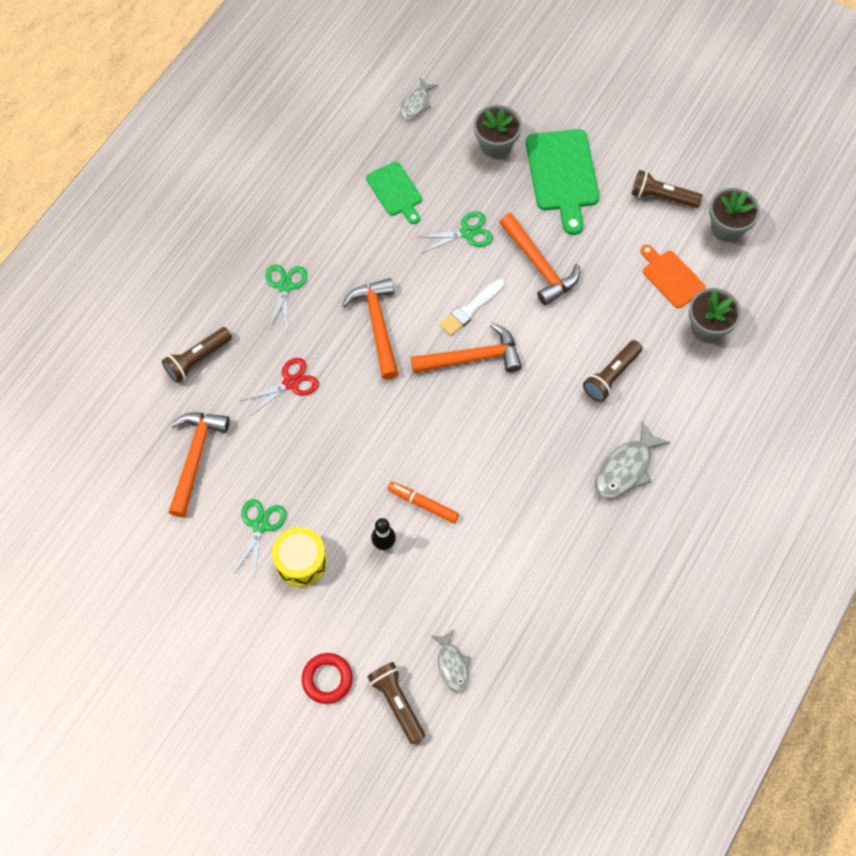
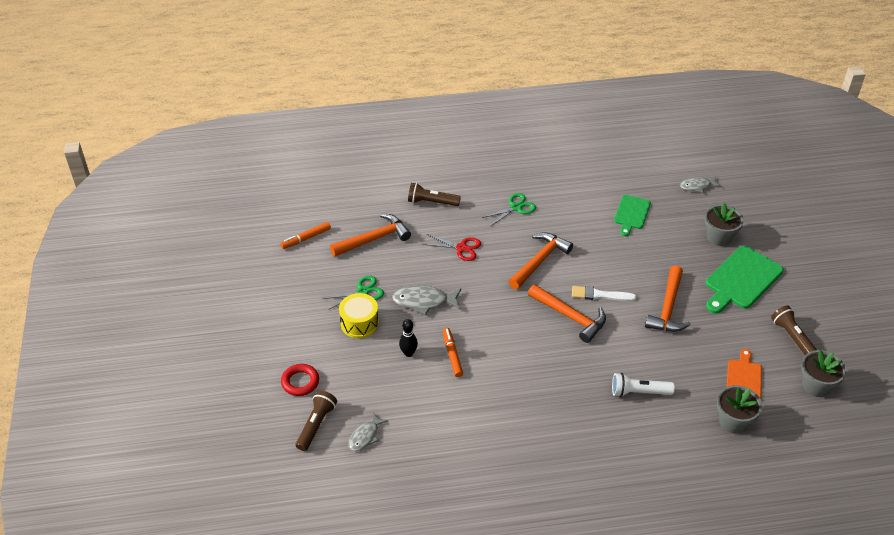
camera: 50 degrees right, 20 degrees down
green scissors [418,211,493,253] -> none
brown flashlight [583,340,642,402] -> white flashlight [612,373,675,397]
grey fish [595,421,670,498] -> grey fish moved to [392,285,461,315]
none -> orange marker [280,222,331,249]

